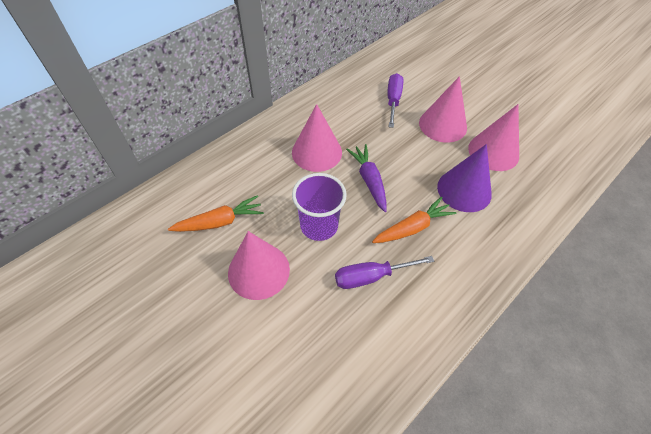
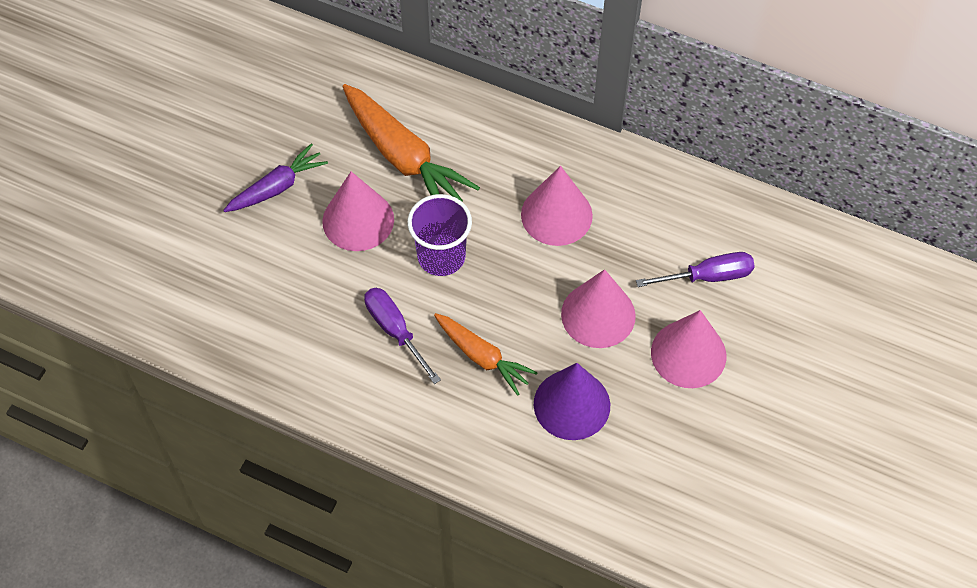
camera: 70 degrees right, 5 degrees up
orange carrot [168,195,264,232] -> orange carrot [342,84,480,202], size x1.65
purple carrot [346,144,387,212] -> purple carrot moved to [223,143,328,212]
pink cone [468,104,519,171] -> pink cone moved to [561,269,636,348]

